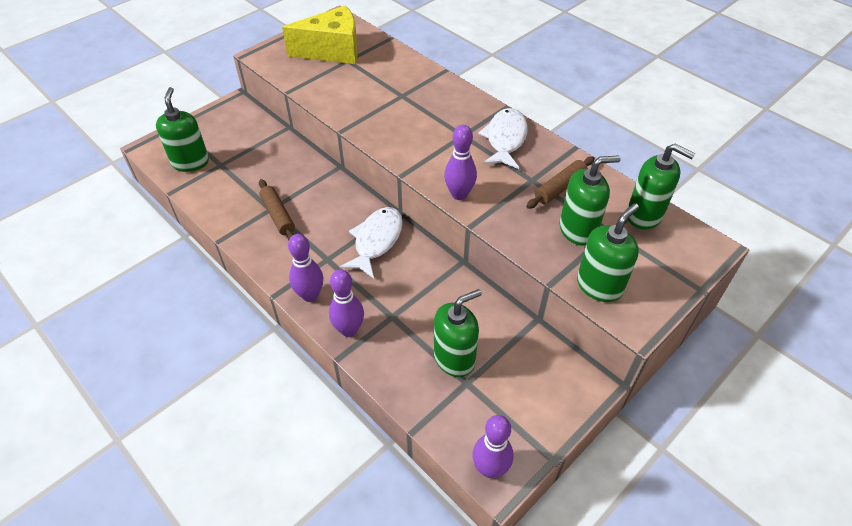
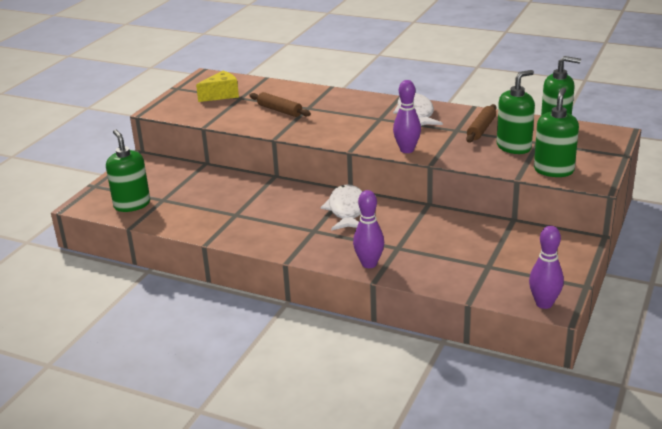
camera: 20 degrees left, 20 degrees down
brown rolling pin [259,179,295,241] -> brown rolling pin moved to [249,92,311,117]
yellow cheese [282,6,358,64] -> yellow cheese [196,71,239,102], size x0.61
purple bowling pin [288,234,323,302] -> none
green soap dispenser [434,289,482,377] -> none

